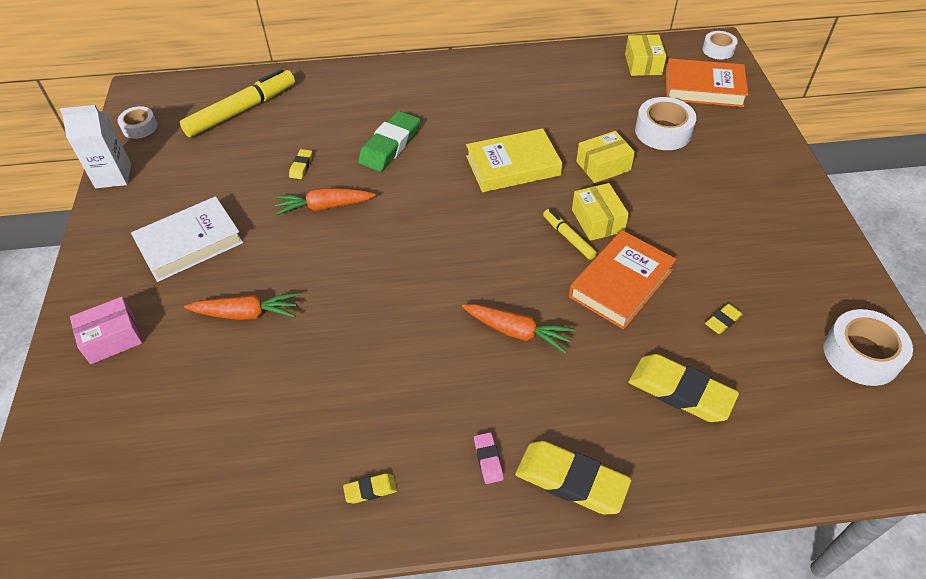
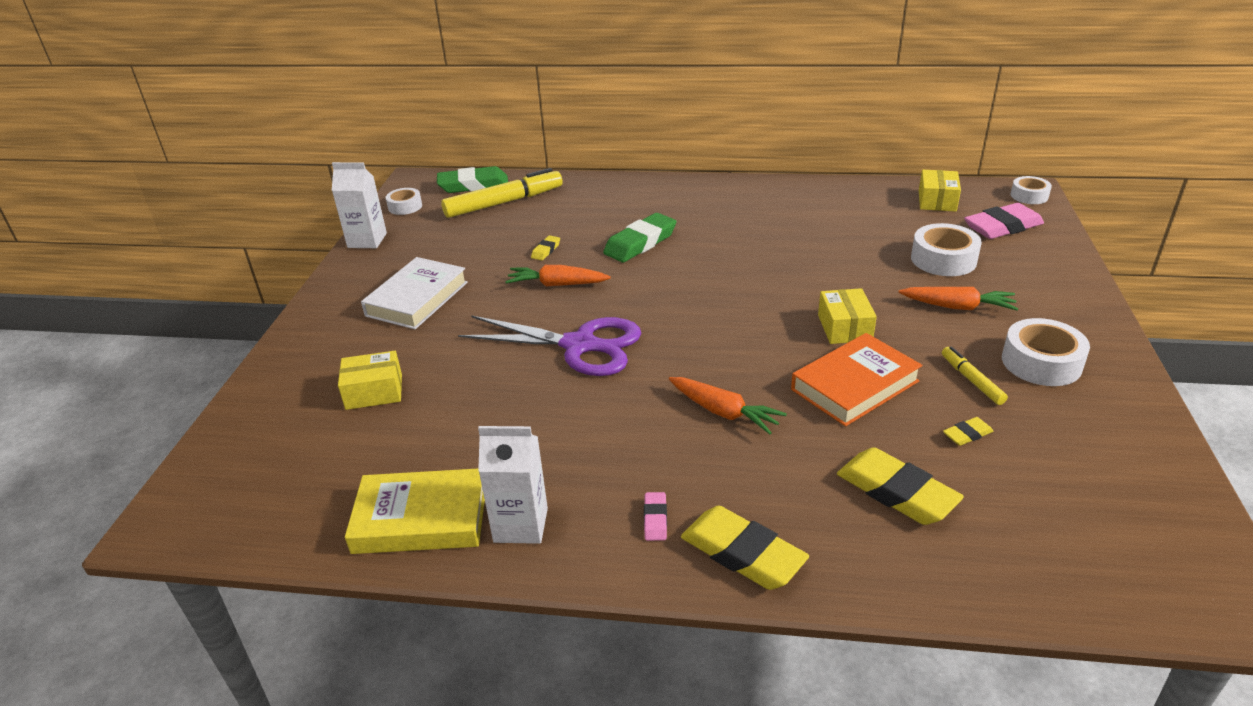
camera: 15 degrees right, 15 degrees down
pink box [70,297,142,364] -> none
white book [131,196,243,282] -> white book turned 45 degrees counterclockwise [361,257,468,329]
orange carrot [184,293,299,320] -> orange carrot moved to [898,287,1018,311]
yellow eraser [343,473,397,504] -> white carton [478,426,548,544]
yellow book [466,128,563,192] -> yellow book moved to [345,468,485,554]
yellow marker [543,209,597,260] -> yellow marker moved to [942,347,1008,405]
yellow box [576,131,635,183] -> yellow box moved to [338,351,402,410]
orange book [666,58,748,107] -> pink eraser [964,203,1044,239]
white tape [823,309,913,386] -> white tape moved to [1002,318,1090,386]
none -> green eraser [437,166,508,193]
none -> purple scissors [458,315,642,376]

